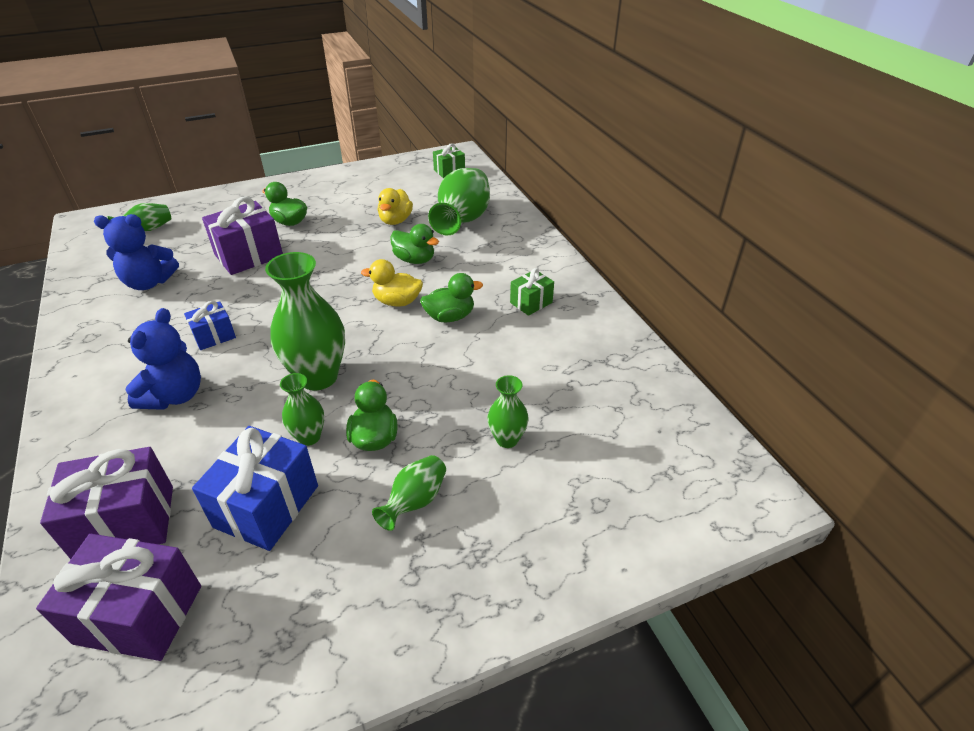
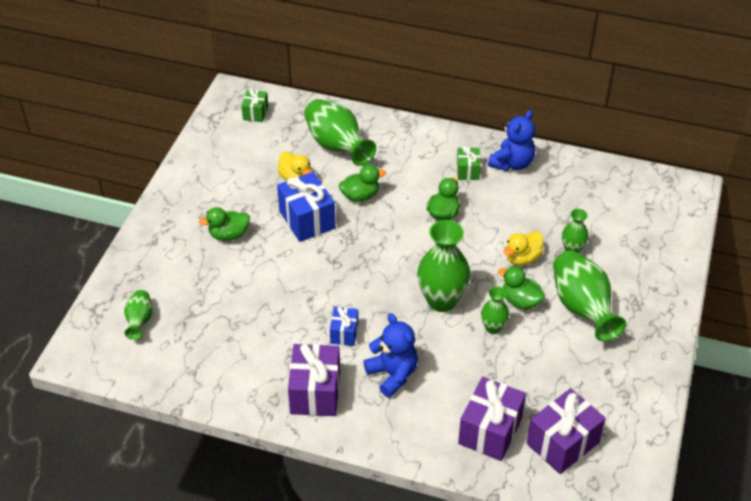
camera: 50 degrees left, 5 degrees up
blue teddy bear [94,214,179,290] -> blue teddy bear moved to [488,110,535,171]
blue gift [192,426,318,551] -> blue gift moved to [277,172,336,242]
purple gift [202,196,283,275] -> purple gift moved to [288,344,340,416]
yellow duck [361,259,423,307] -> yellow duck moved to [504,231,544,266]
green vase [372,455,446,531] -> green vase [553,250,626,342], size x1.90

